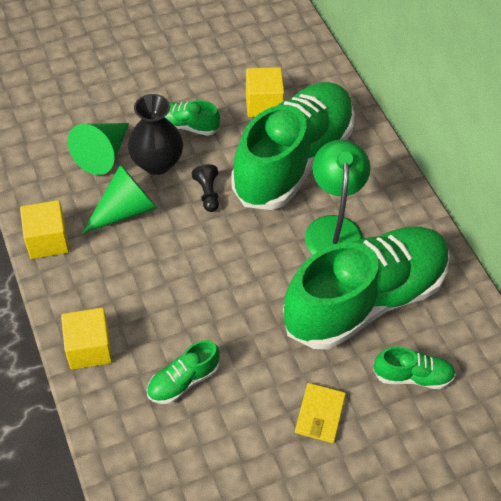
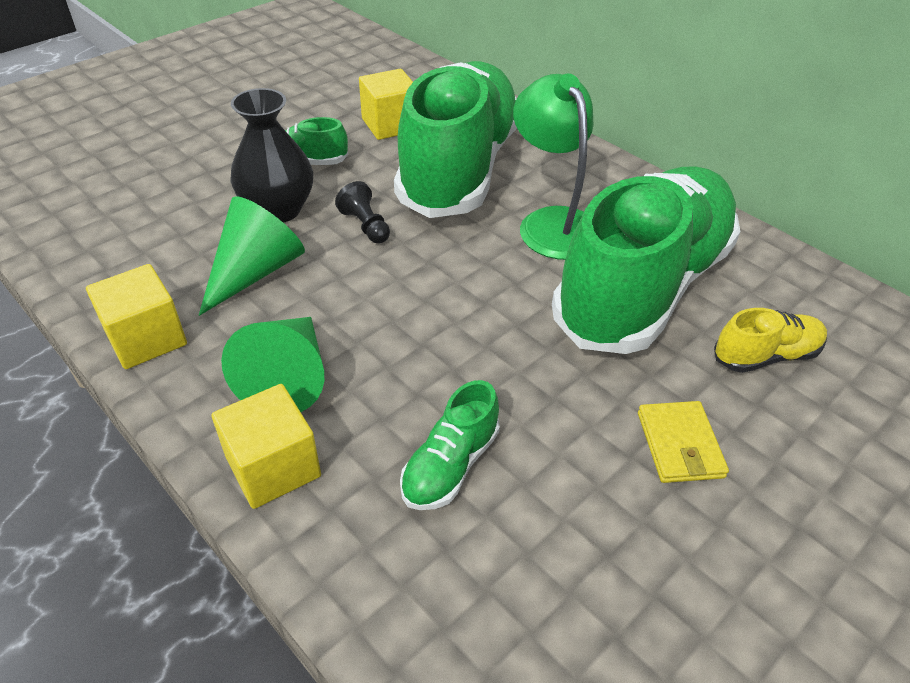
camera: 20 degrees left, 10 degrees down
green cone [68,123,129,175] -> green cone moved to [221,317,324,412]
green shoe [373,346,456,389] -> yellow shoe [714,308,827,373]

